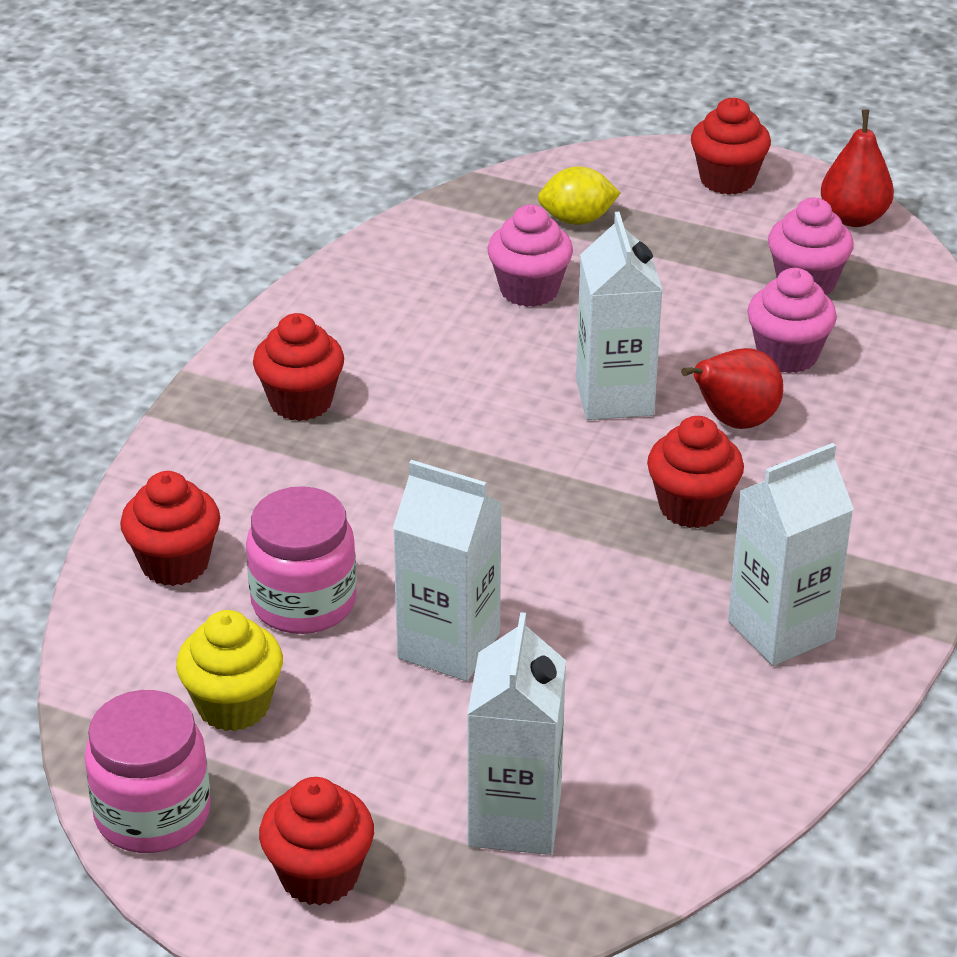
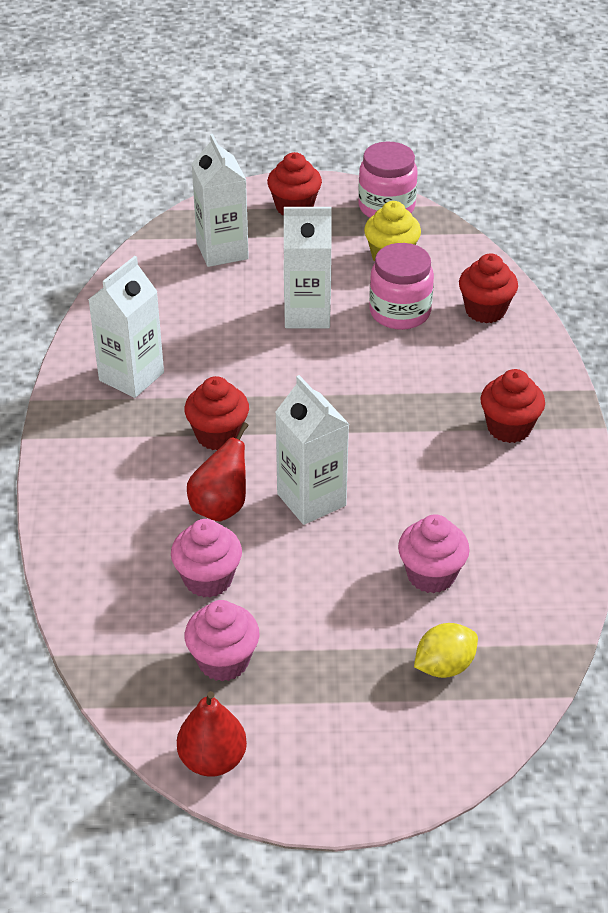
camera: 155 degrees right, 5 degrees up
red cupcake [691,98,771,195] -> none

